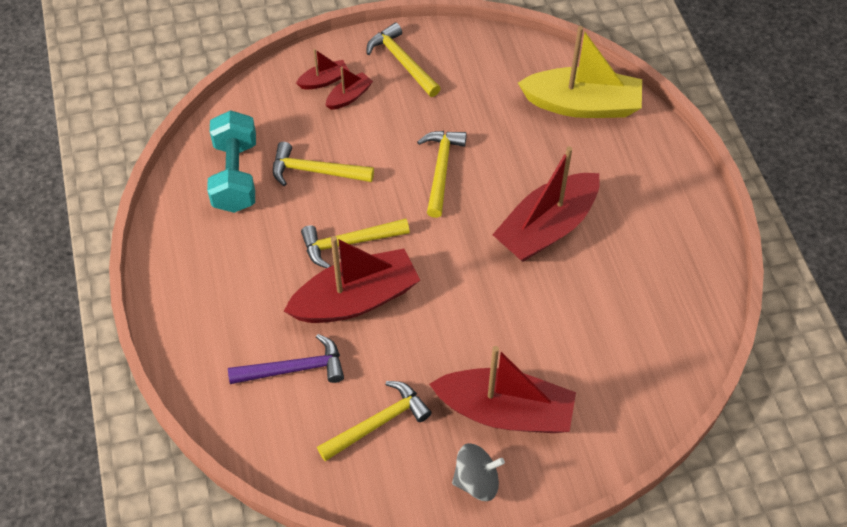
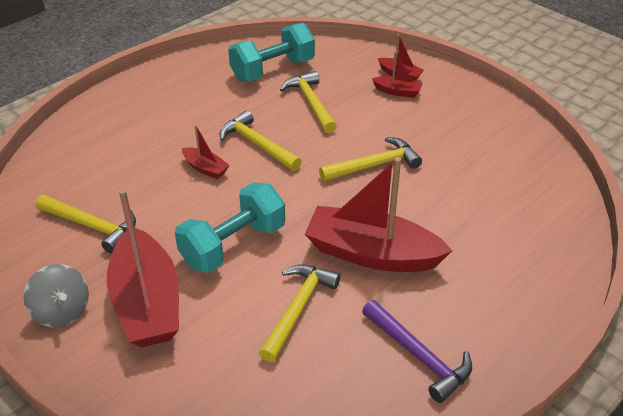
camera: 60 degrees right, 15 degrees down
purple hammer [228,334,344,384] -> purple hammer moved to [362,300,472,403]
red boat [284,236,420,323] -> red boat [182,125,230,179], size x0.45
yellow hammer [367,23,441,97] -> yellow hammer moved to [259,264,341,363]
yellow boat [518,26,642,118] -> none
none -> turquoise dumbbell [175,182,285,273]

